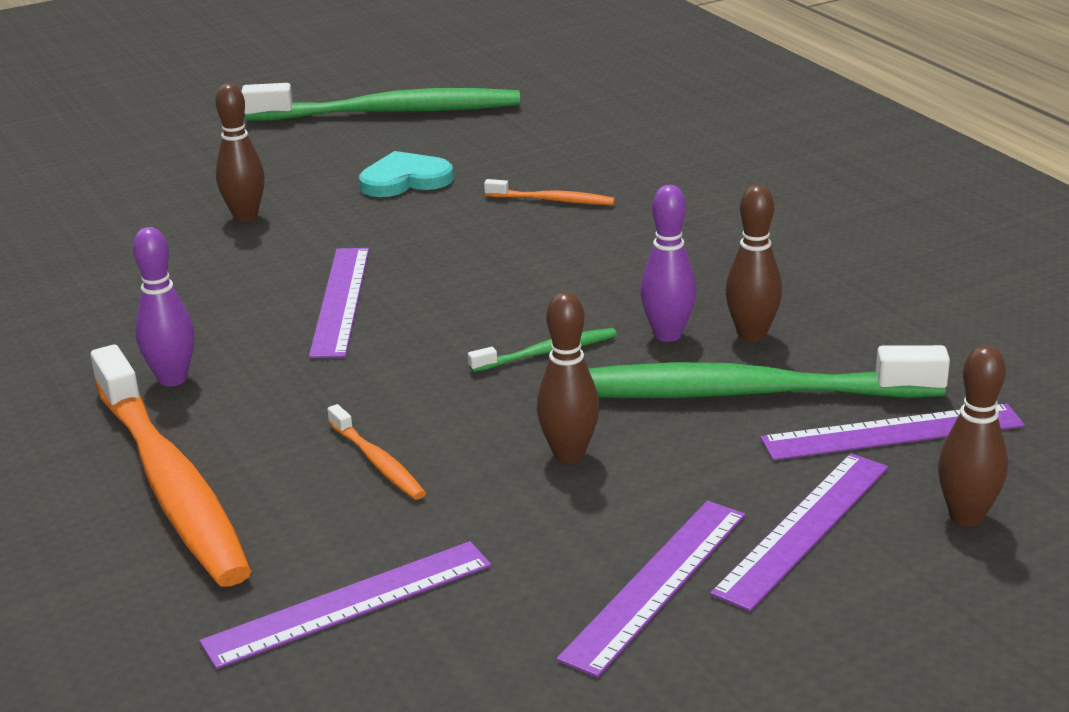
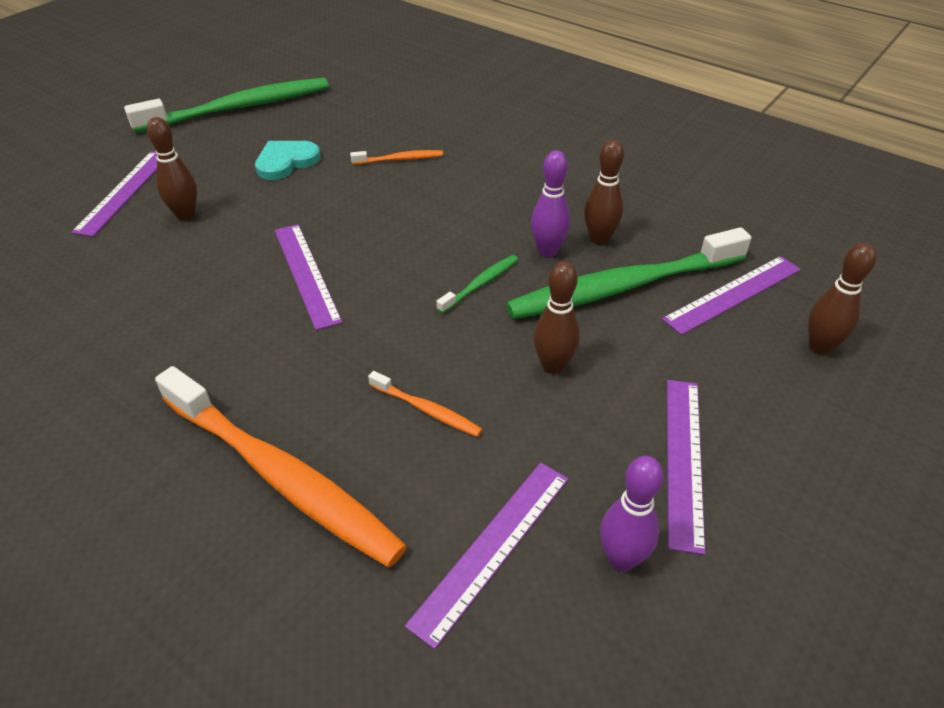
camera: 25 degrees left, 15 degrees up
purple bowling pin [133,227,194,387] -> purple bowling pin moved to [600,456,664,571]
purple ruler [710,453,888,611] -> purple ruler moved to [71,151,157,237]

